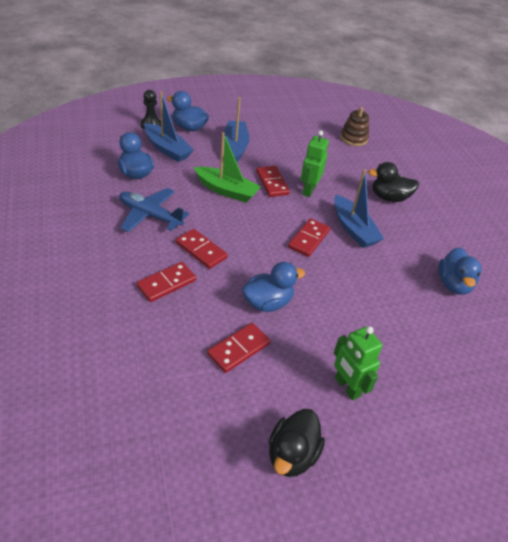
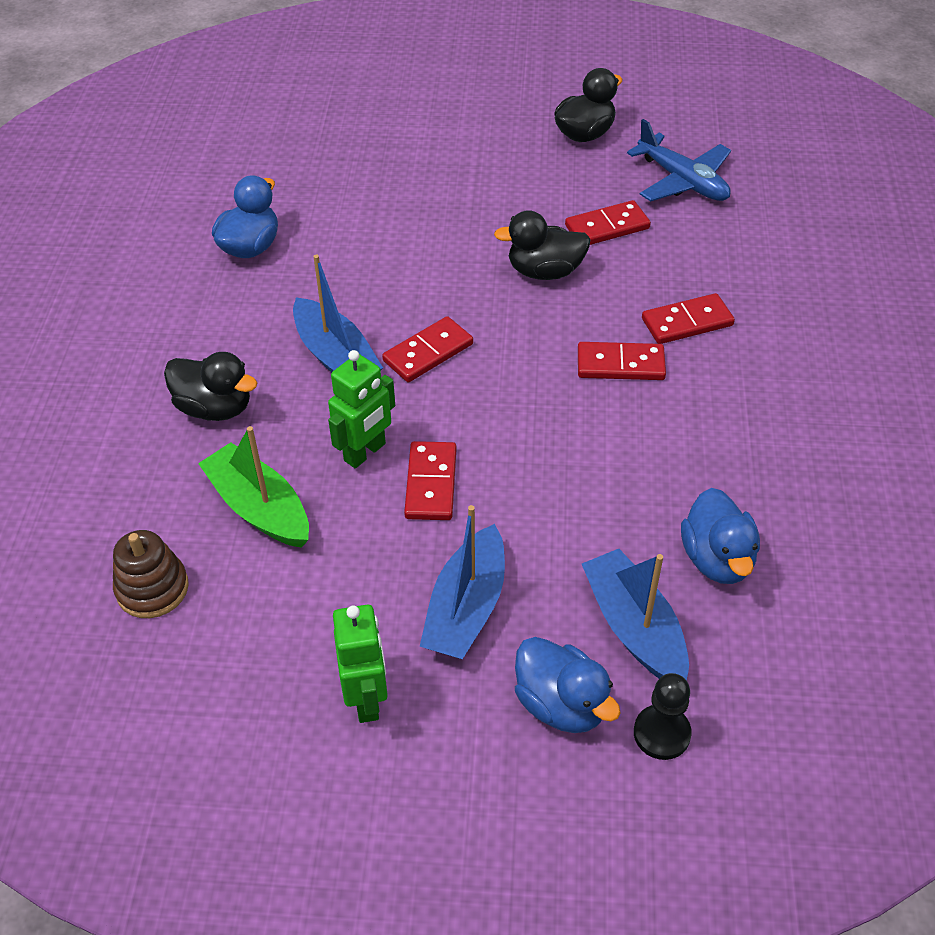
camera: 155 degrees left, 5 degrees up
blue plane [119,188,189,232] -> blue plane moved to [627,119,731,201]
red domino [176,229,228,269] -> red domino turned 60 degrees counterclockwise [578,342,666,380]
green boat [194,132,261,203] -> green boat moved to [198,426,309,548]
blue duck [242,262,305,312] -> black duck [494,210,591,280]
blue boat [334,169,384,248] -> blue boat turned 150 degrees clockwise [293,254,383,372]
green robot [334,326,383,401] -> green robot moved to [333,604,388,723]

